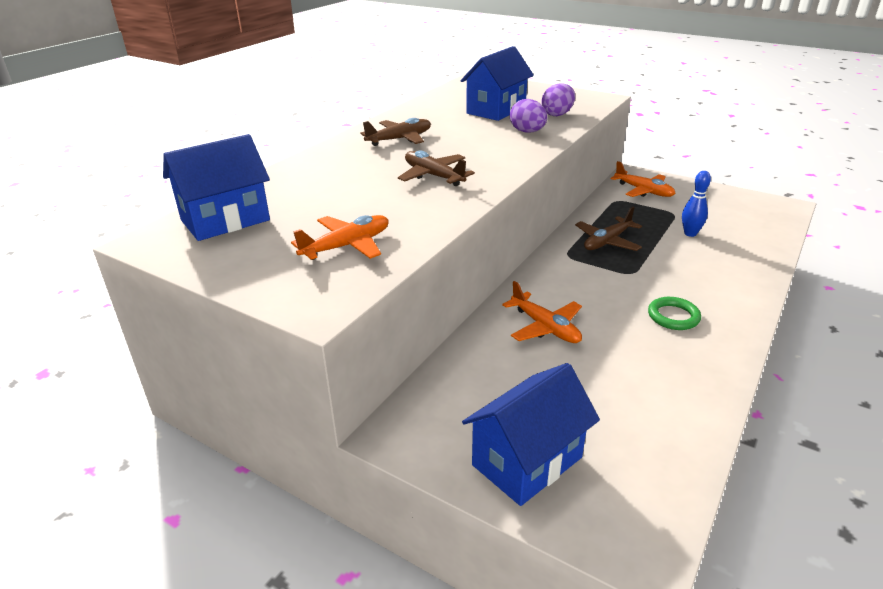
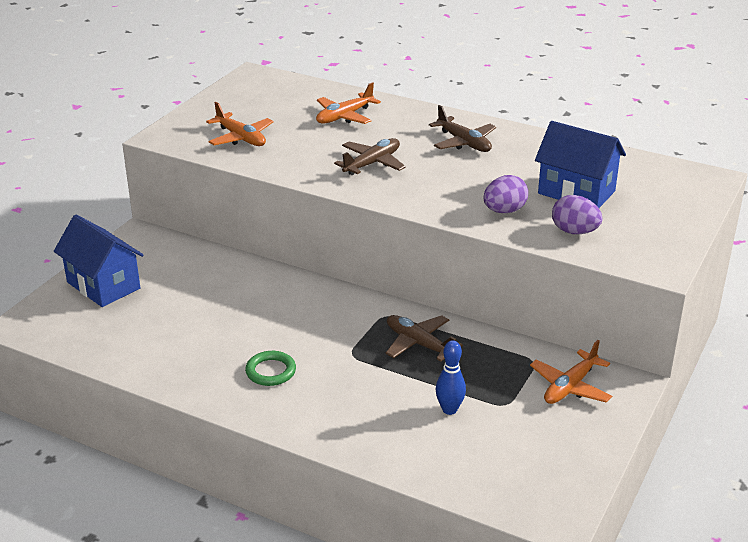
camera: 85 degrees right, 0 degrees up
blue house [163,134,270,241] -> none
orange plane [502,281,582,343] -> orange plane moved to [316,82,381,124]

